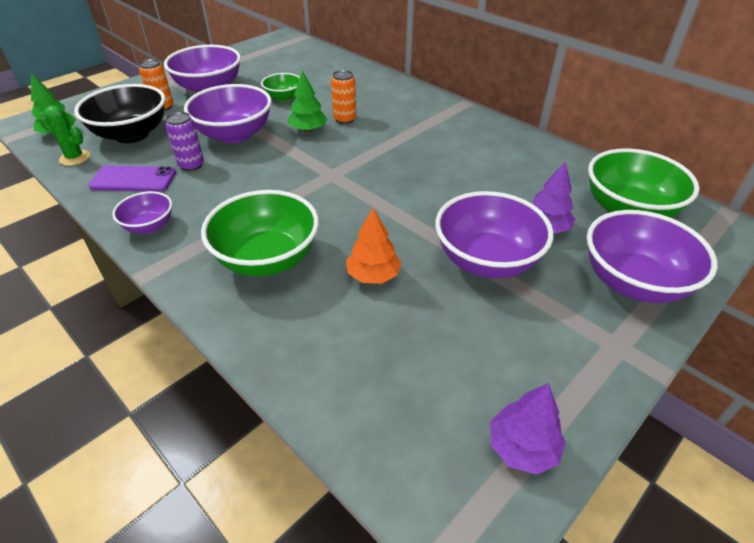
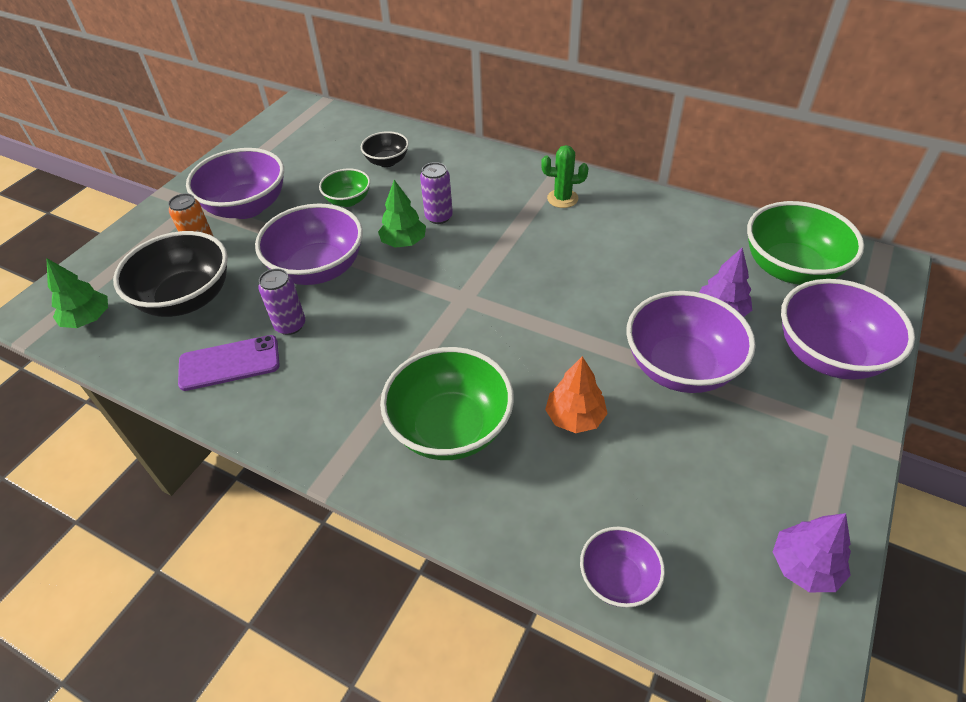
camera: 15 degrees left, 5 degrees up
green cactus [39,105,90,166] -> green cactus moved to [541,145,588,208]
purple bowl [112,191,172,233] -> purple bowl moved to [580,527,665,608]
orange can [331,70,356,124] -> purple can [420,162,453,224]
none -> black bowl [361,131,409,167]

